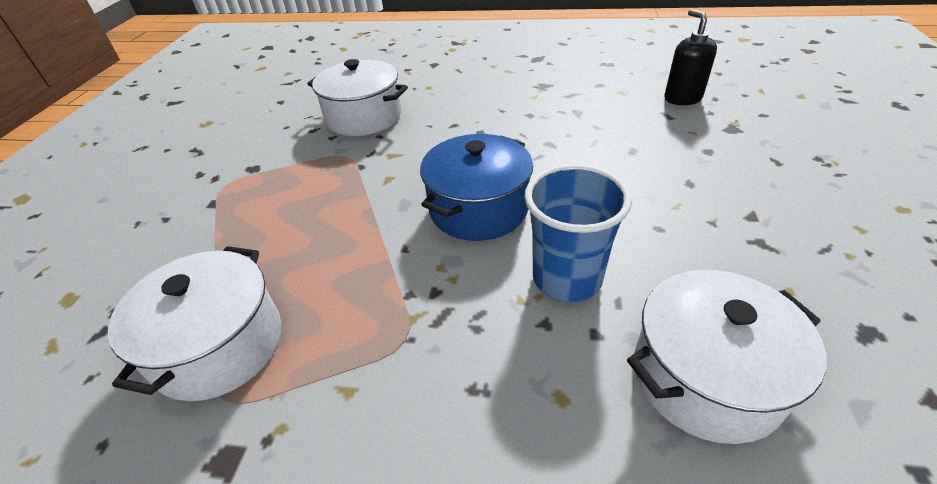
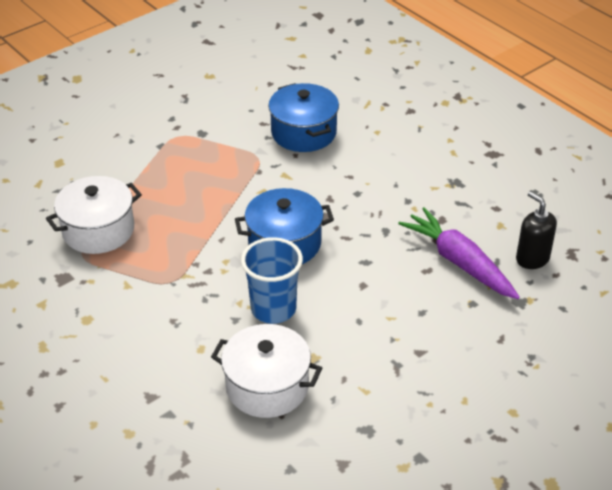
camera: 40 degrees right, 0 degrees up
white pot [308,59,408,136] -> blue pot [268,83,339,152]
black soap dispenser [664,9,717,105] -> black soap dispenser turned 60 degrees counterclockwise [516,191,557,269]
none -> purple carrot [398,207,520,299]

